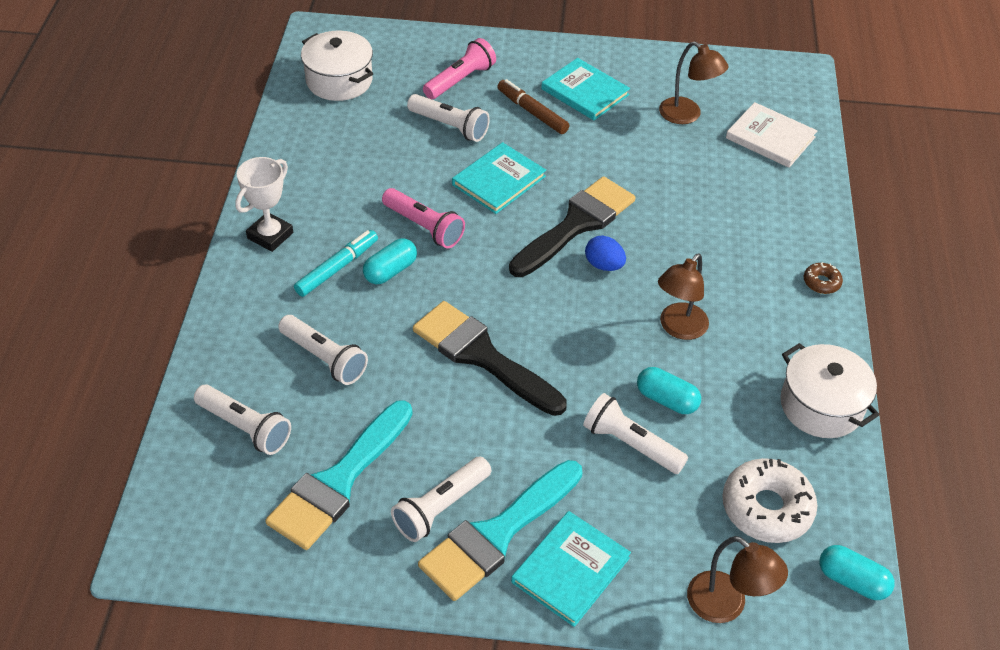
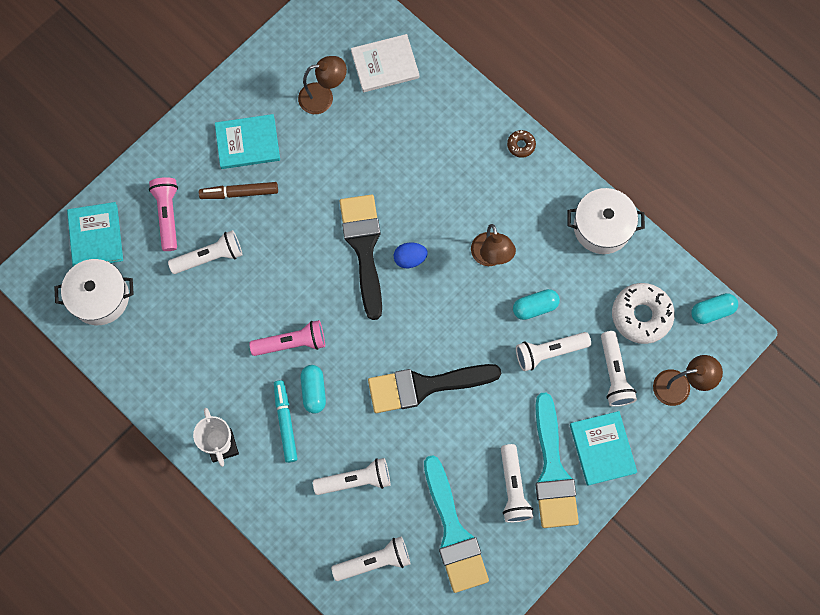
camera: 50 degrees left, 25 degrees up
turquoise book [452,142,546,214] -> turquoise book moved to [67,202,123,266]
none -> white flashlight [601,331,637,407]

